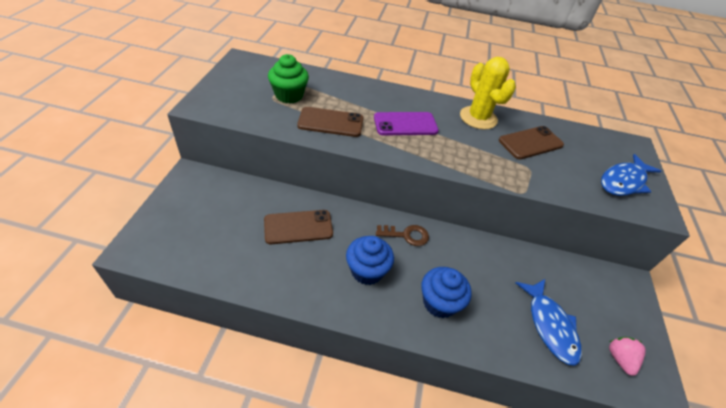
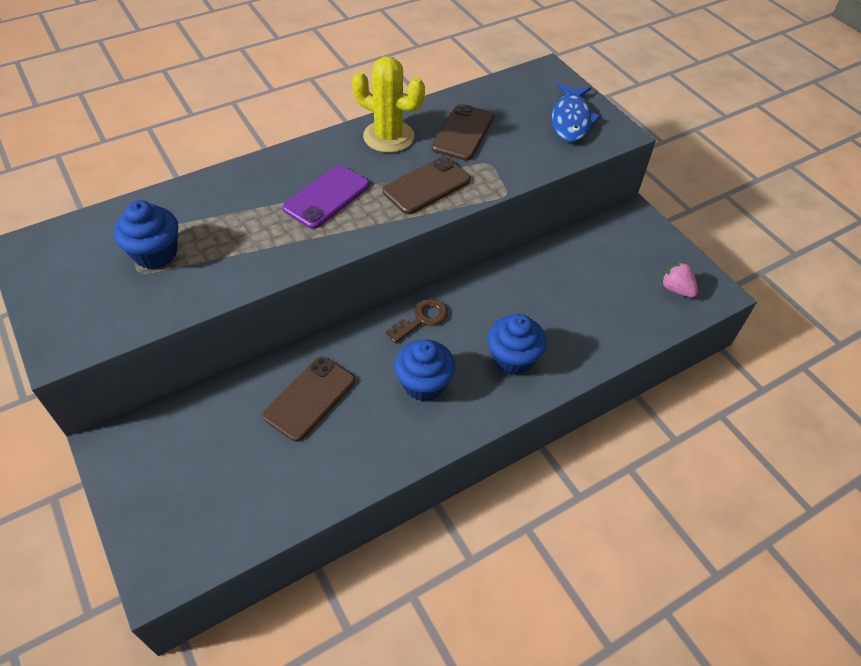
camera: 40 degrees left, 5 degrees up
green cupcake [268,54,309,103] -> blue cupcake [114,200,178,269]
brown phone [297,107,363,137] -> brown phone moved to [382,157,471,214]
blue fish [516,279,582,366] -> none

